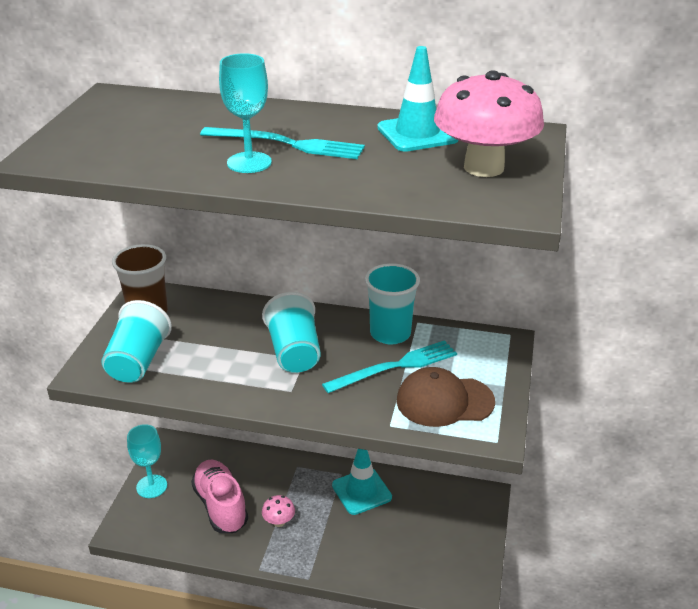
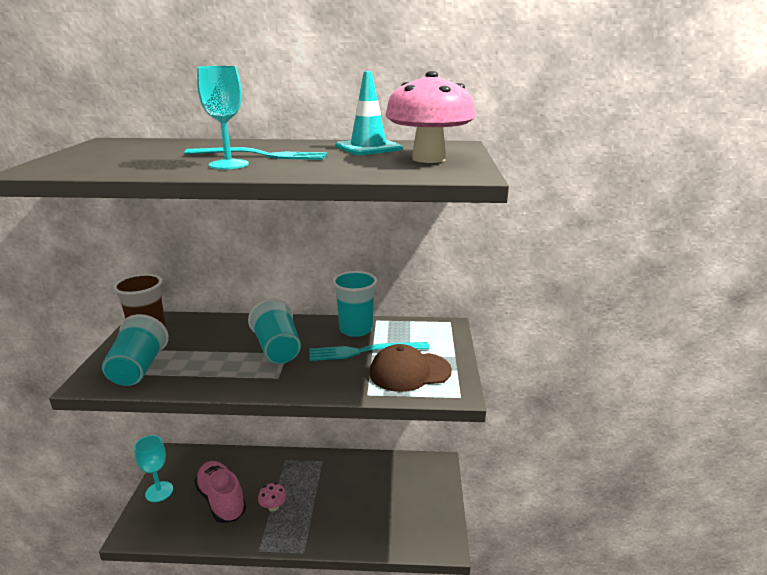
camera: 10 degrees left, 10 degrees down
turquoise fork [322,340,457,393] -> turquoise fork turned 150 degrees counterclockwise [309,342,430,361]
turquoise traffic cone [332,449,392,515] -> none

